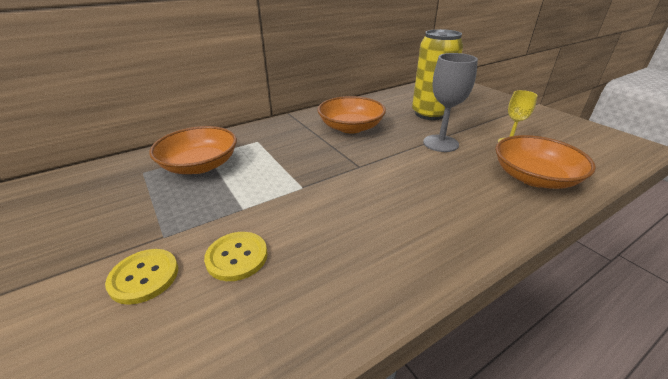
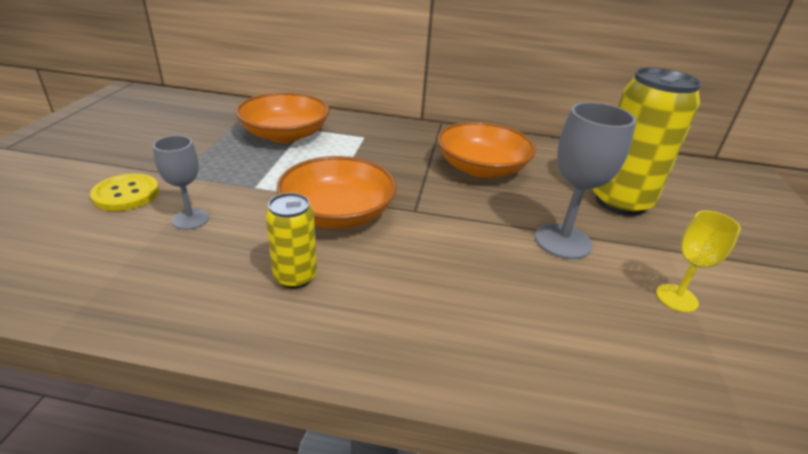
camera: 40 degrees right, 0 degrees up
yellow button [204,232,268,281] -> grey goblet [153,135,209,230]
orange bowl [495,135,596,189] -> orange bowl moved to [276,156,397,229]
none -> yellow can [265,193,317,289]

